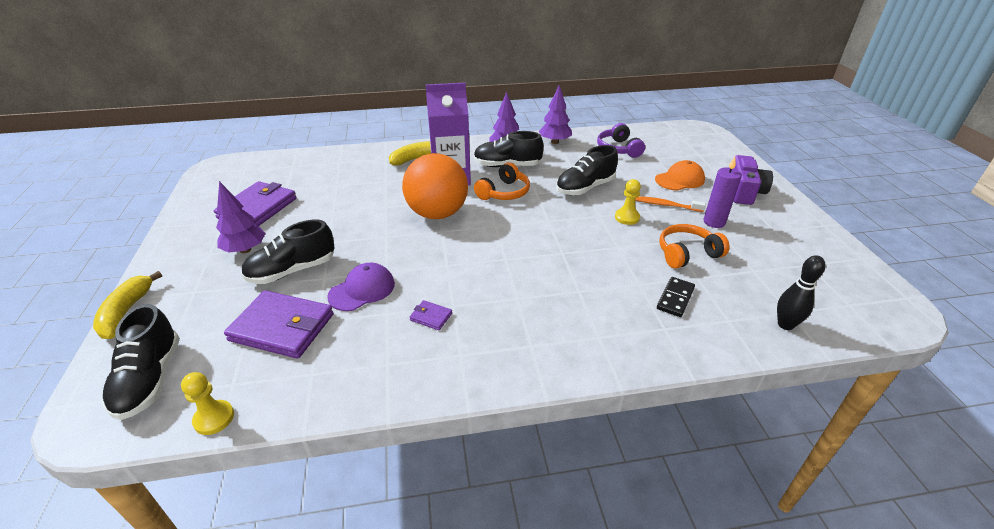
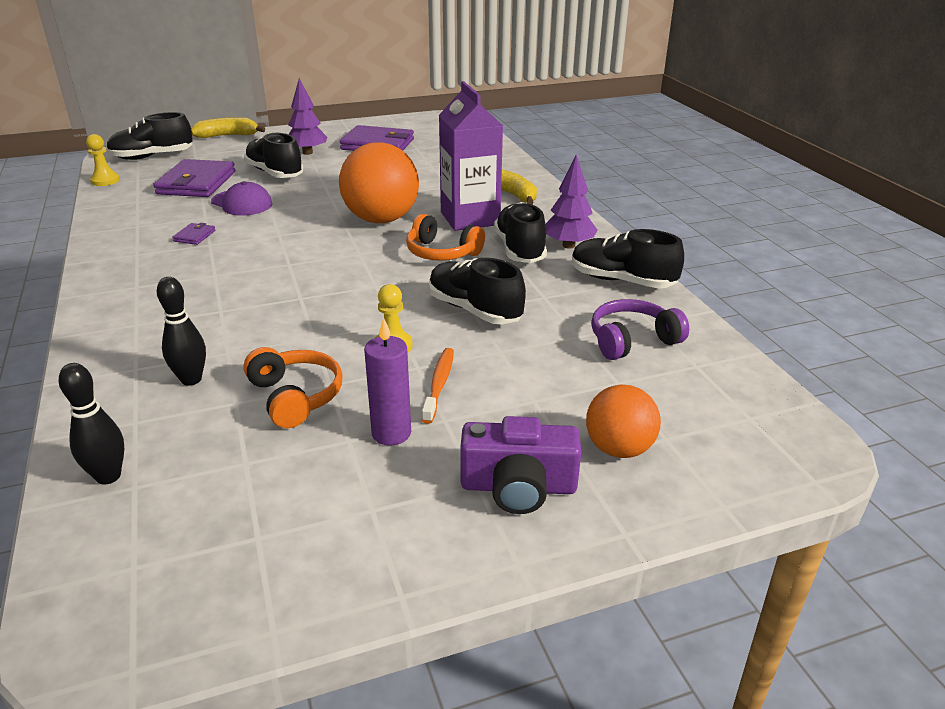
camera: 80 degrees right, 5 degrees down
purple tree [539,85,572,144] -> black shoe [572,229,684,288]
orange cap [655,160,705,191] -> none
black domino [657,277,695,317] -> black bowling pin [157,277,206,386]
none -> orange ball [586,385,661,458]

